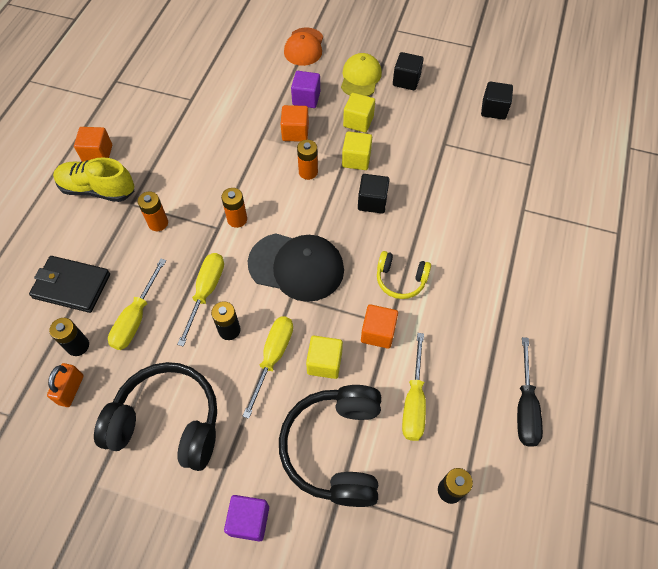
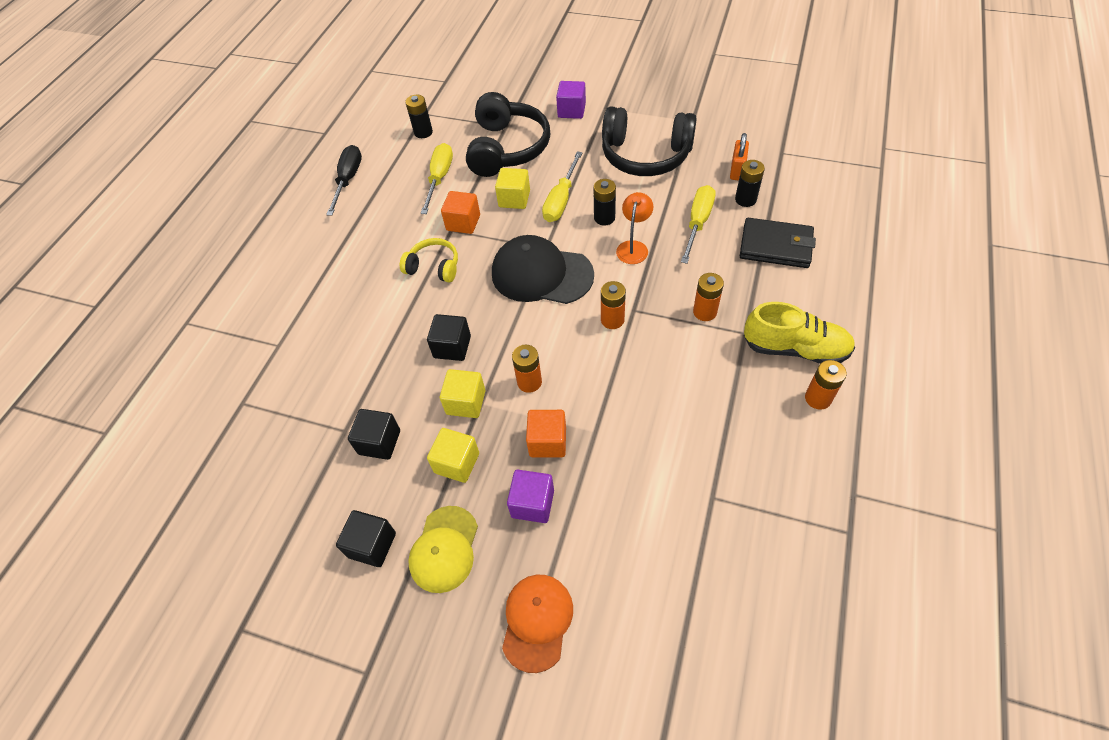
camera: 175 degrees left, 5 degrees down
orange cube [74,127,112,162] -> orange battery [805,360,847,410]
yellow screwdriver [177,253,224,347] -> orange lamp [616,192,653,264]
black cube [481,82,513,120] -> black cube moved to [348,409,400,460]

